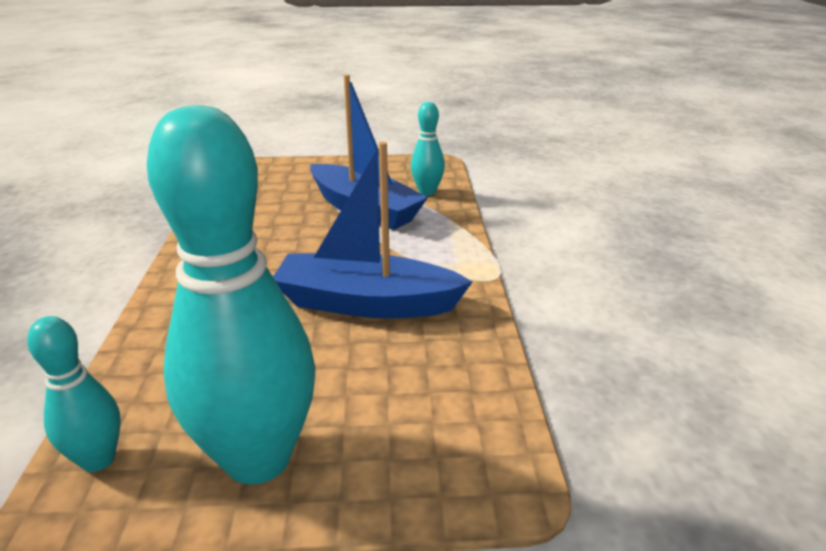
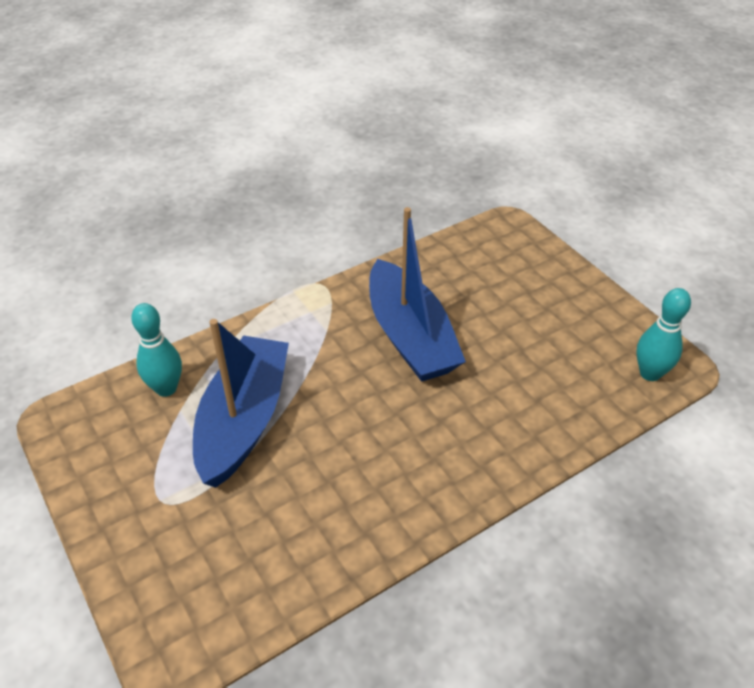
camera: 120 degrees left, 15 degrees up
turquoise bowling pin [147,105,315,485] -> none

